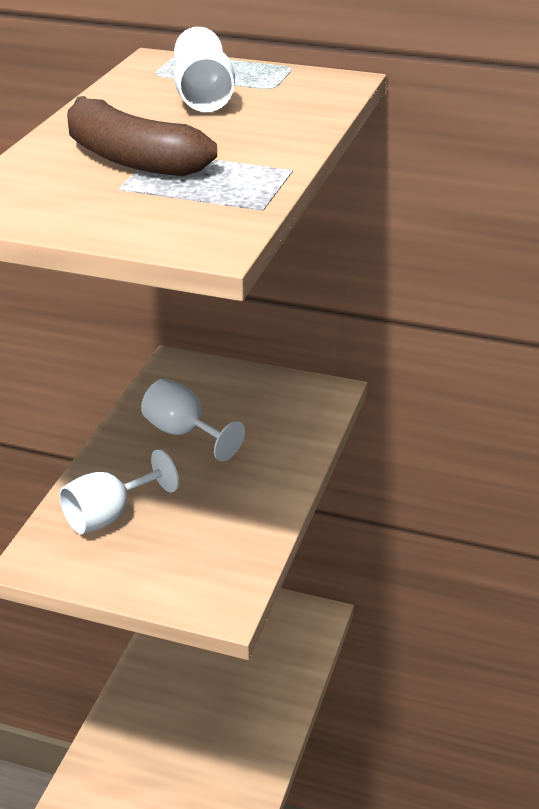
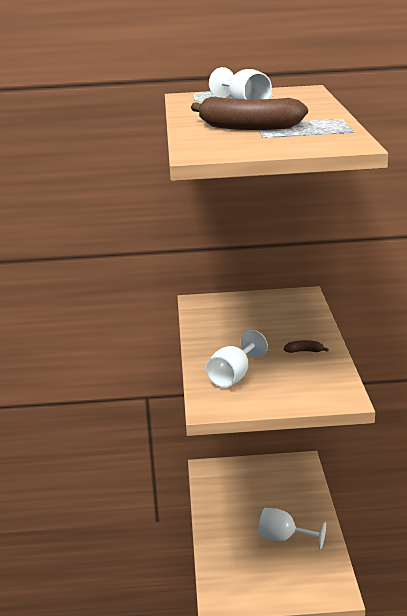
camera: 20 degrees left, 10 degrees down
white goblet [141,378,245,462] -> white goblet moved to [258,508,326,550]
none -> brown banana [284,340,329,353]

